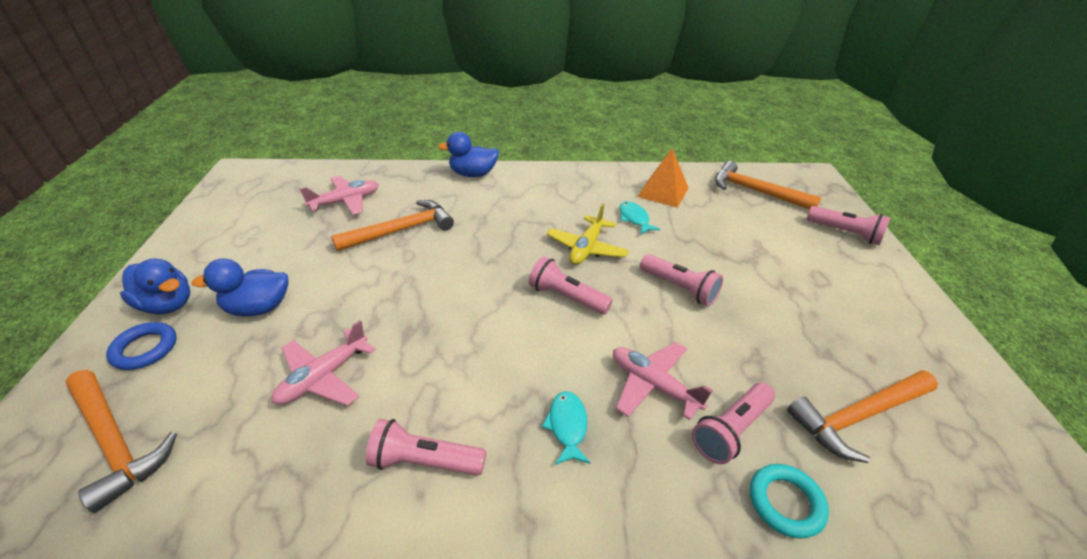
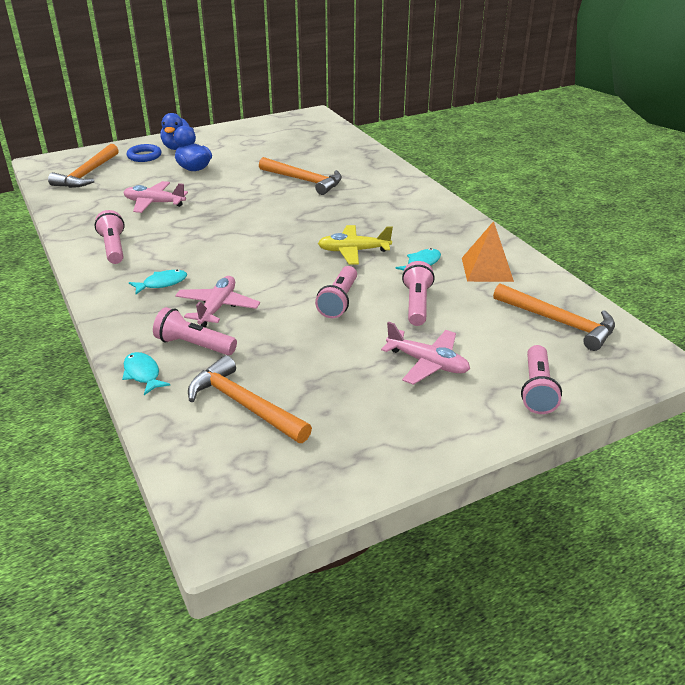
camera: 65 degrees right, 5 degrees down
pink plane [300,176,379,215] -> pink plane moved to [381,321,470,385]
blue duck [438,132,499,177] -> none
pink flashlight [529,256,613,315] -> pink flashlight moved to [402,261,435,326]
orange hammer [715,161,821,210] -> orange hammer turned 120 degrees clockwise [493,283,615,351]
turquoise ring [750,464,829,539] -> turquoise fish [122,352,170,395]

